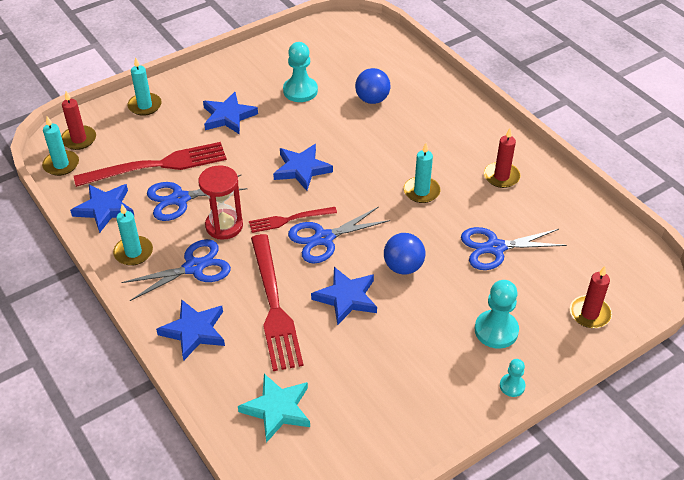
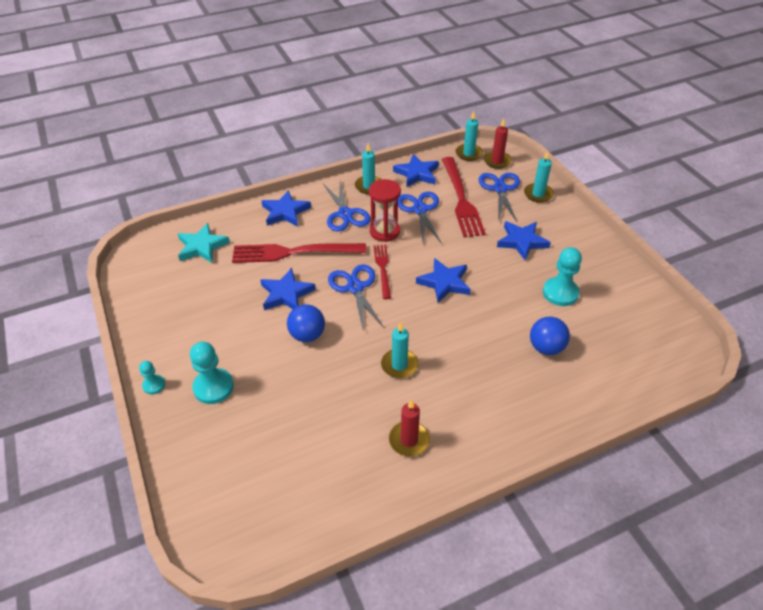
camera: 100 degrees right, 0 degrees up
blue scissors [461,227,567,270] -> blue scissors moved to [479,173,520,222]
red candle [570,266,612,328] -> none

